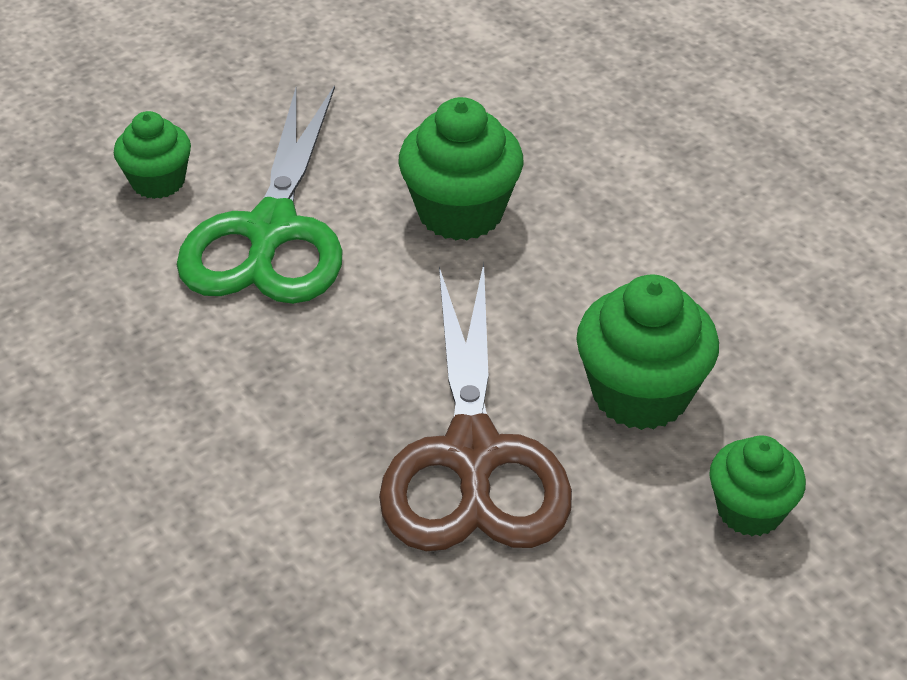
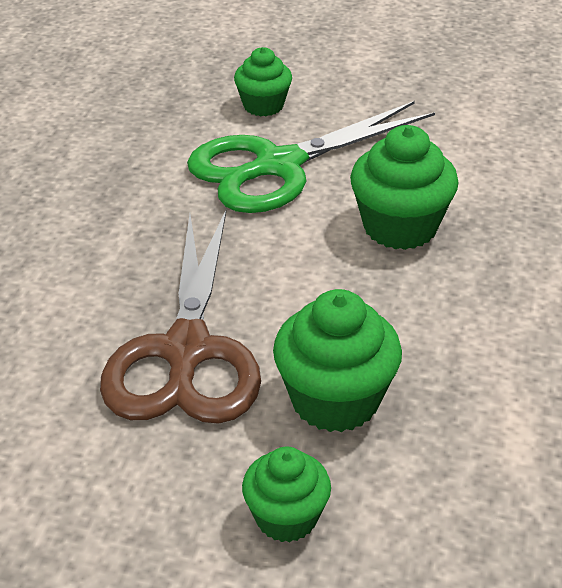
camera: 50 degrees right, 5 degrees down
brown scissors [379,263,572,551] -> brown scissors turned 45 degrees counterclockwise [100,211,261,424]

